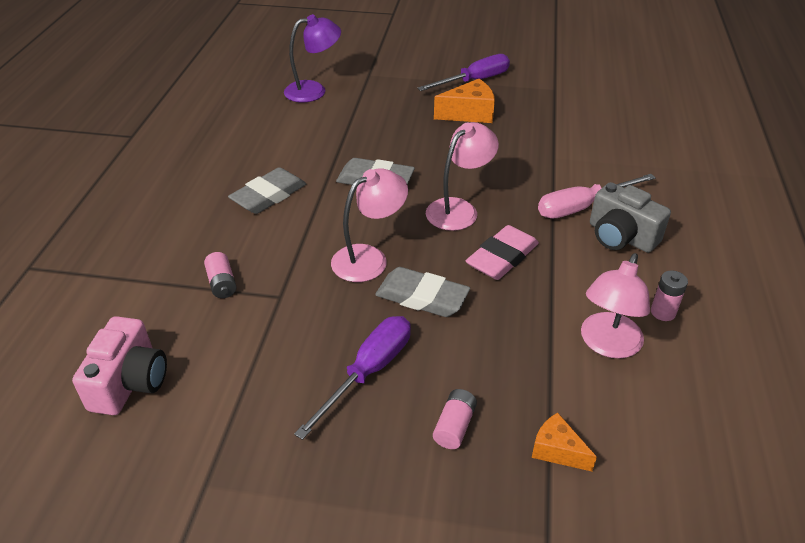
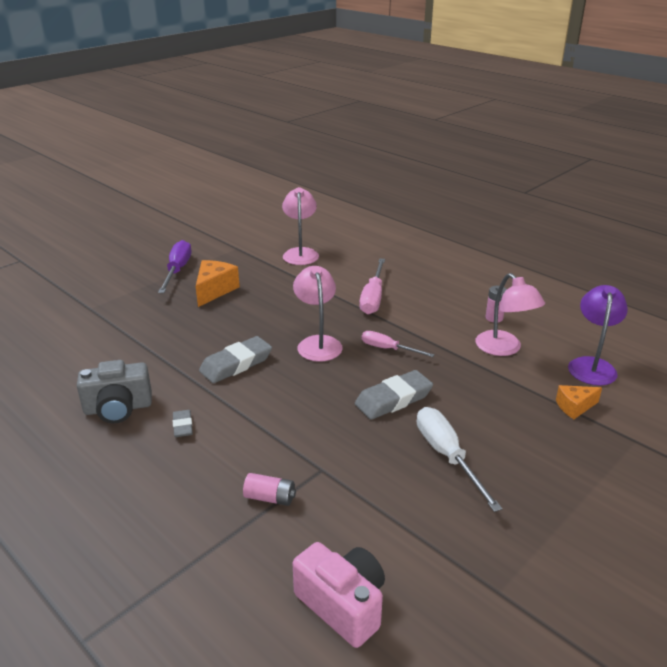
camera: 55 degrees left, 10 degrees down
grey eraser [228,167,306,214] -> grey eraser [173,410,193,437], size x0.53
purple lamp [284,14,341,103] -> purple lamp moved to [568,285,628,386]
purple screwdriver [294,316,411,440] -> white screwdriver [417,407,502,512]
pink lamp [331,168,408,282] -> pink lamp moved to [282,187,319,265]
pink battery [433,389,477,449] -> none
pink eraser [466,225,539,280] -> pink screwdriver [362,331,435,357]
grey camera [590,182,671,253] -> grey camera moved to [77,360,152,423]

